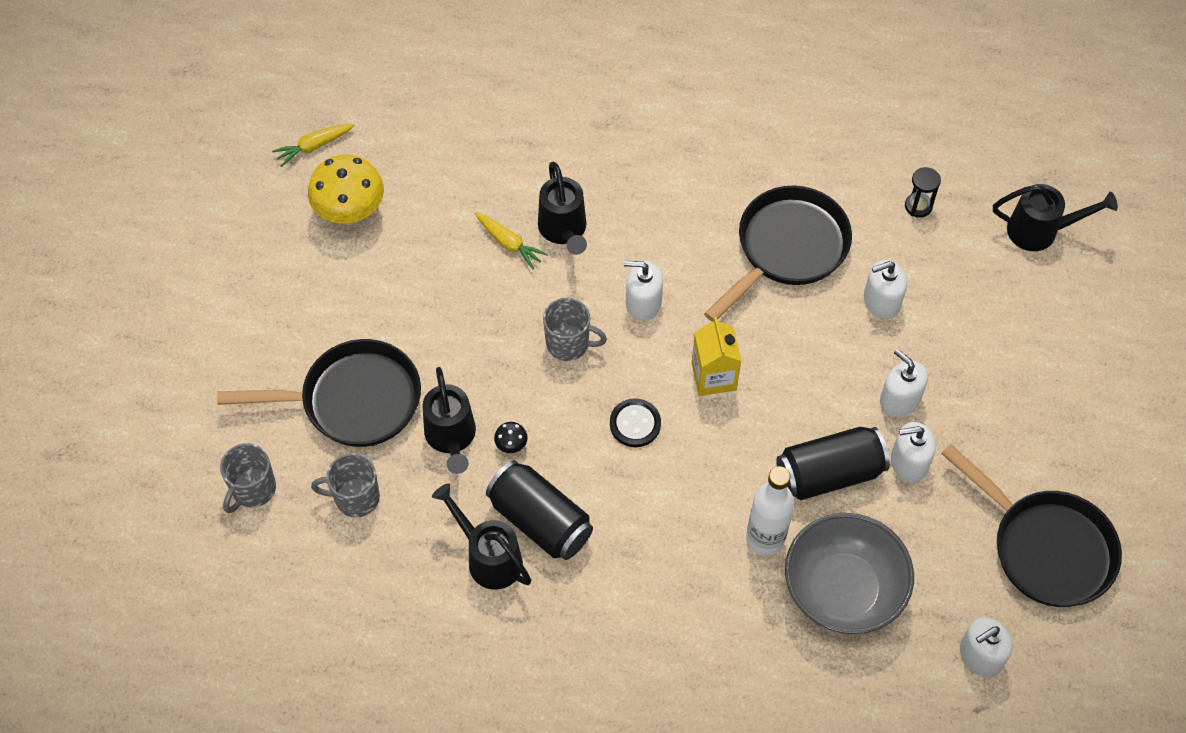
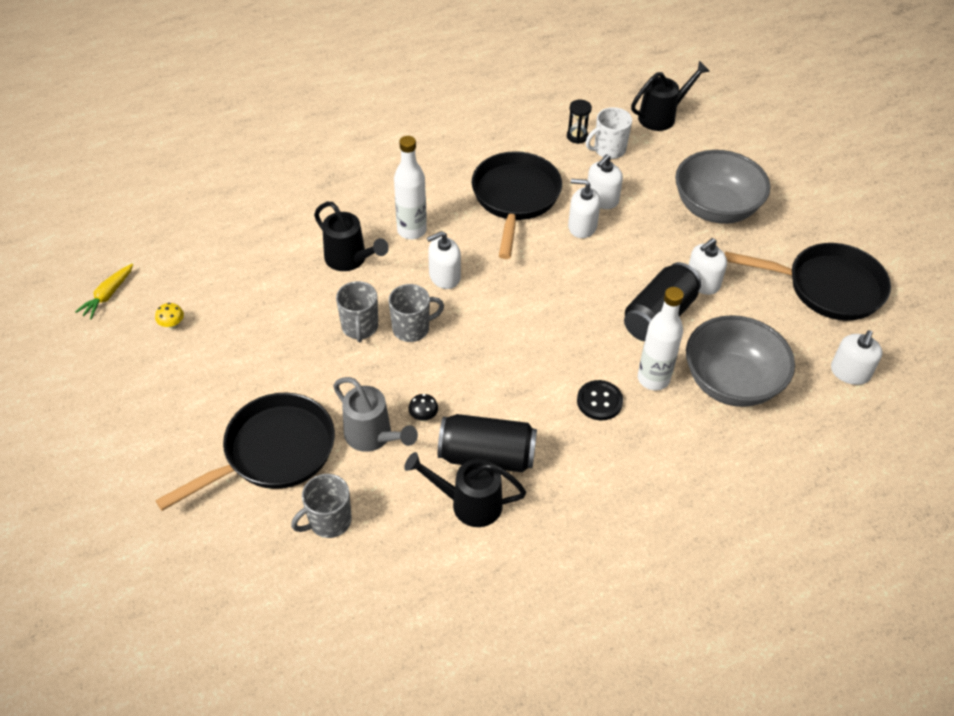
camera: 35 degrees left, 10 degrees down
grey mug [220,443,276,513] -> grey mug moved to [336,281,378,342]
yellow mushroom [308,155,384,225] -> yellow mushroom [155,303,184,330], size x0.41
black watering can [422,367,476,474] -> grey watering can [333,377,418,452]
yellow carrot [475,212,548,269] -> none
black button [610,398,661,447] -> black button moved to [577,380,623,420]
yellow carton [692,317,741,396] -> none
white soap dispenser [880,349,928,417] -> white soap dispenser moved to [568,179,601,238]
none -> white bottle [394,136,427,239]
none -> white mug [586,107,632,159]
none -> grey bowl [675,150,770,224]

